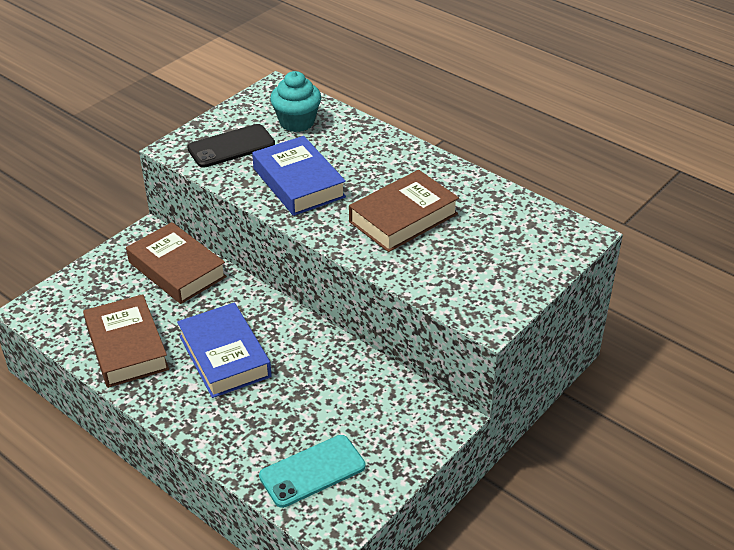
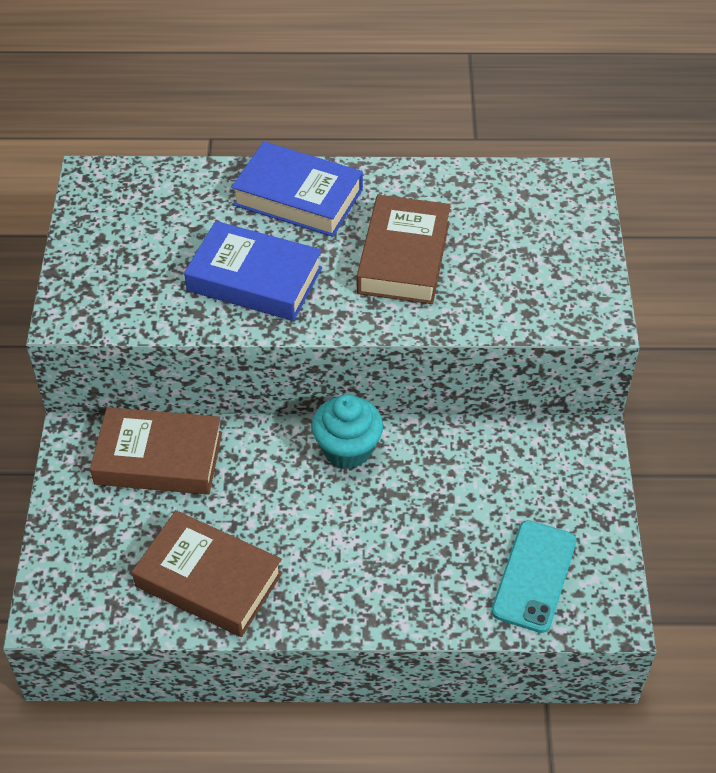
camera: 40 degrees left, 10 degrees up
blue book [177,303,272,398] -> blue book moved to [231,142,363,237]
black phone [187,124,275,168] -> none
turquoise cupcake [270,71,321,132] -> turquoise cupcake moved to [312,394,383,469]

